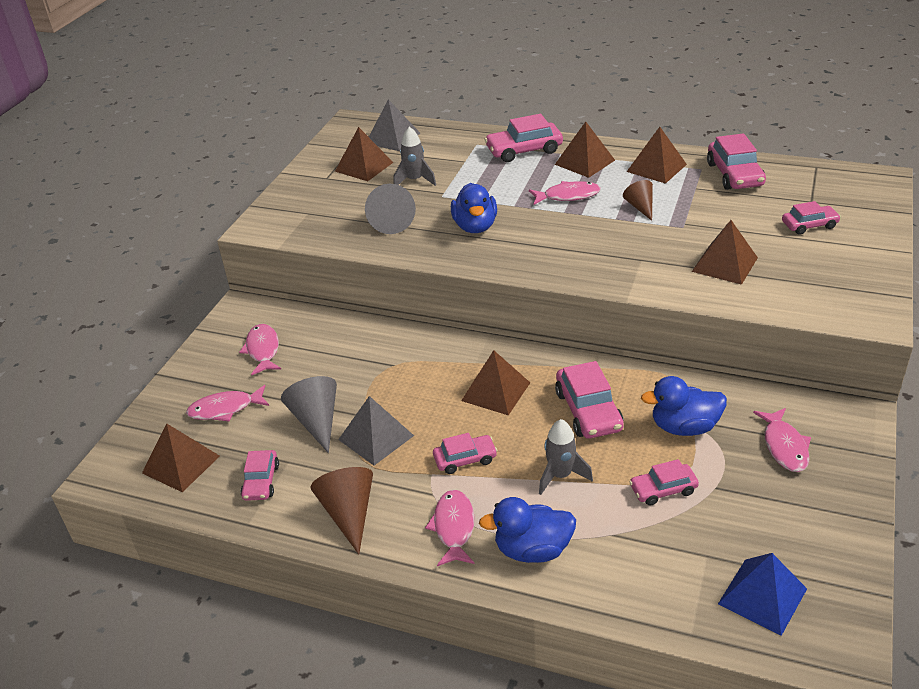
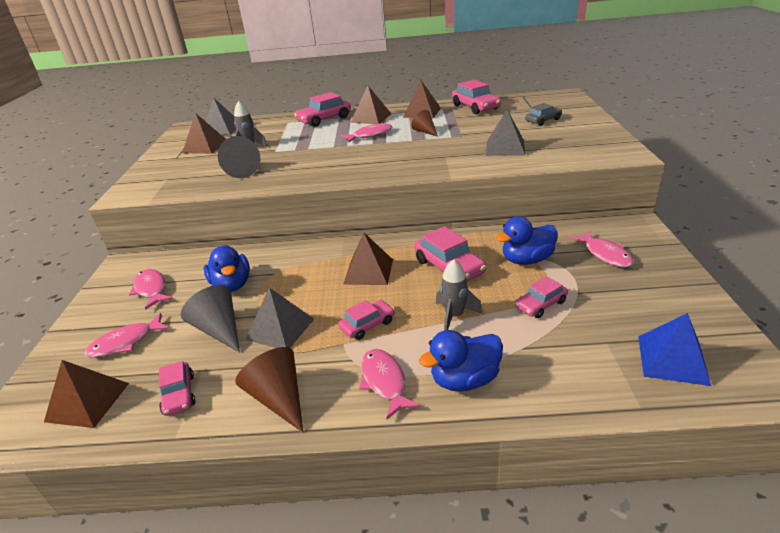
camera: 20 degrees left, 5 degrees down
blue duck [451,183,497,233] -> blue duck moved to [203,246,250,292]
brown pyramid [692,220,758,285] -> grey pyramid [486,109,525,156]
pink car [782,201,841,235] -> grey car [525,103,562,126]

